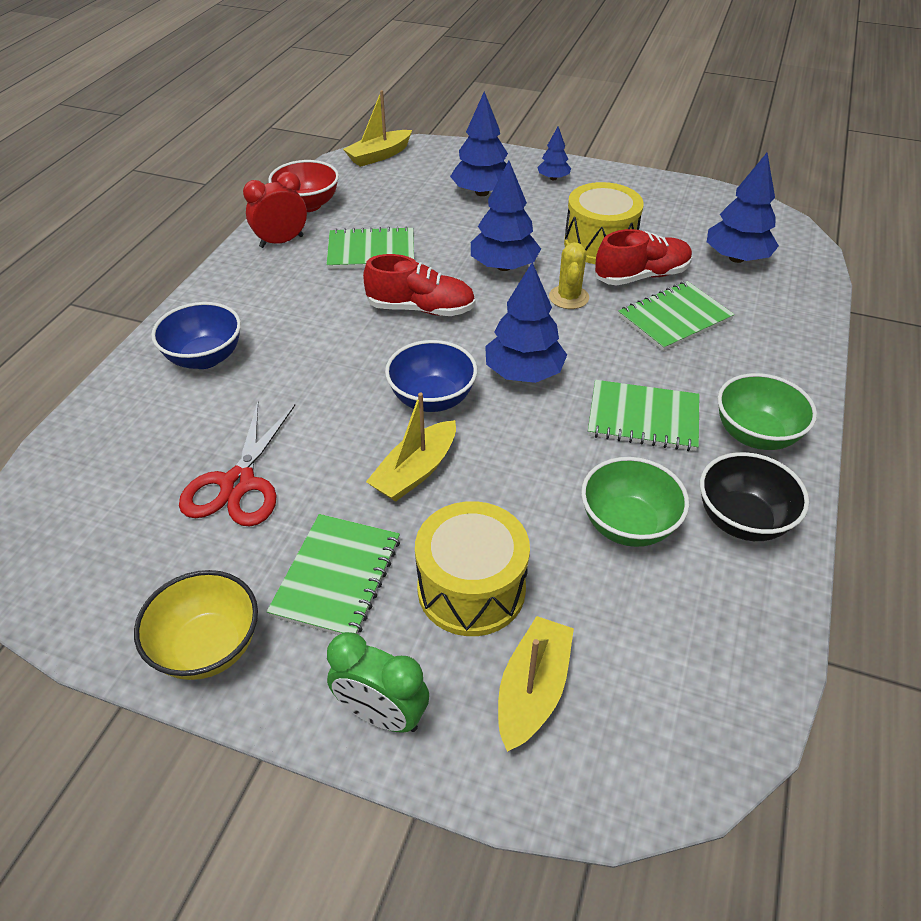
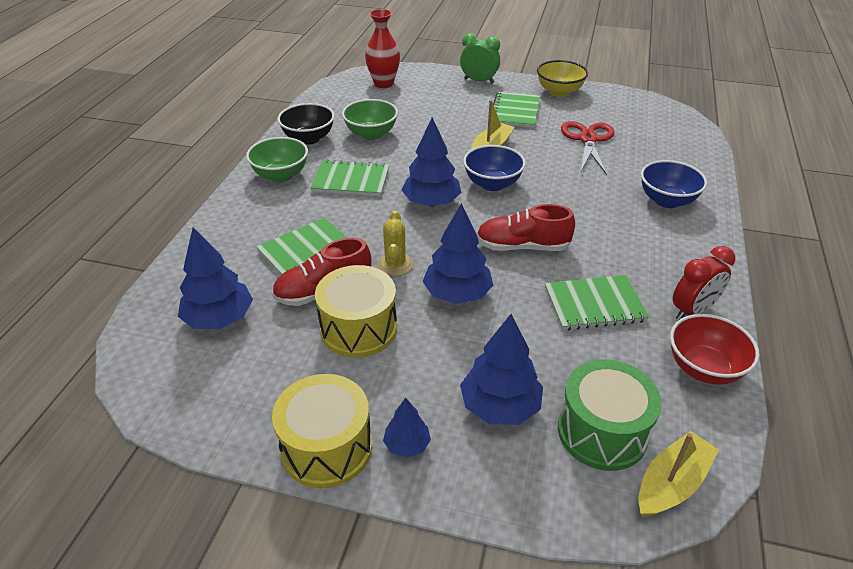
camera: 175 degrees right, 5 degrees down
yellow drum [415,501,530,636] -> yellow drum moved to [272,374,372,488]
yellow boat [498,616,574,752] -> none
none -> red vase [365,9,400,88]
none -> green drum [558,359,662,471]

